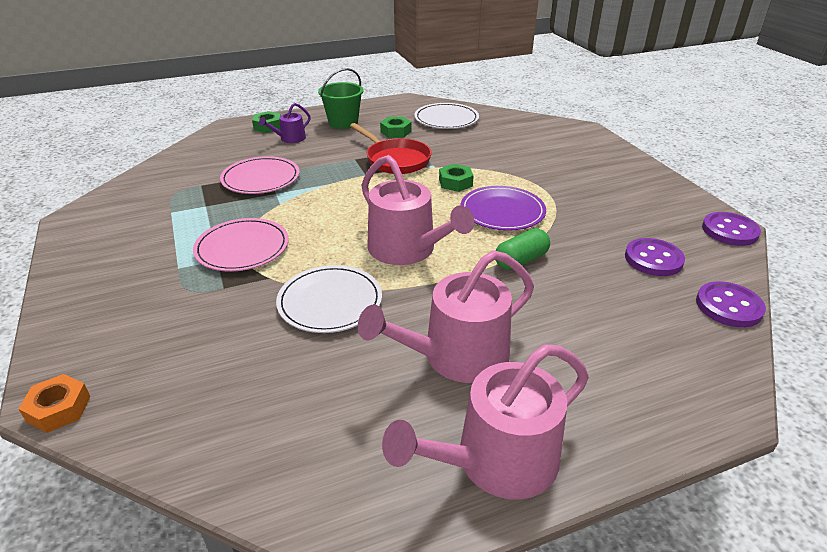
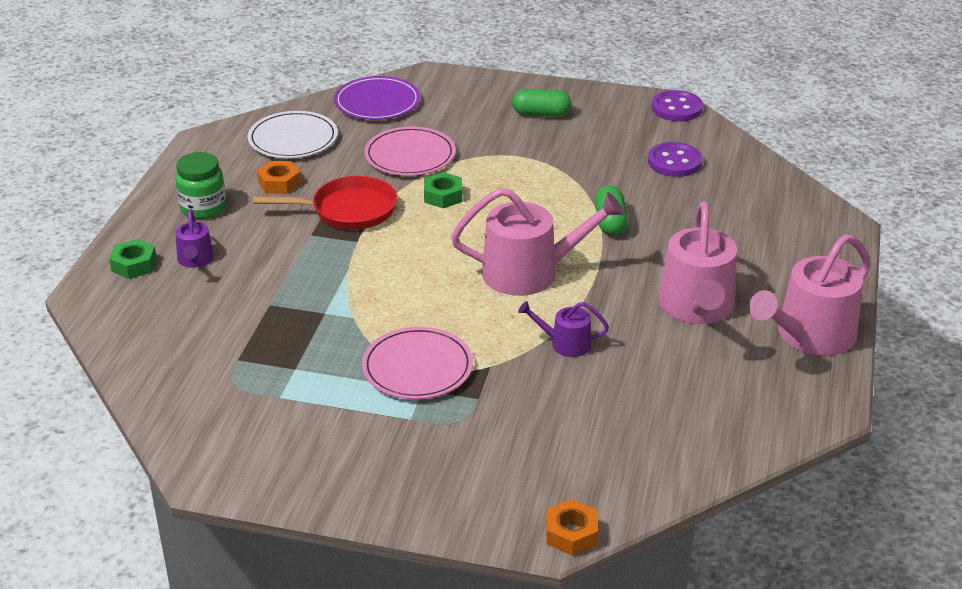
camera: 55 degrees left, 0 degrees up
pink plate [220,156,300,194] -> pink plate moved to [364,126,456,176]
white plate [276,265,382,333] -> purple watering can [518,301,609,357]
green bucket [318,68,364,129] -> green jar [175,152,226,219]
green nut [380,117,411,138] -> orange nut [257,161,301,194]
pink watering can [382,344,589,499] -> pink watering can turned 45 degrees clockwise [749,234,871,356]
purple plate [461,186,546,231] -> purple plate moved to [334,76,420,120]
purple button [696,281,766,327] -> none
none -> green capsule [512,89,571,117]

